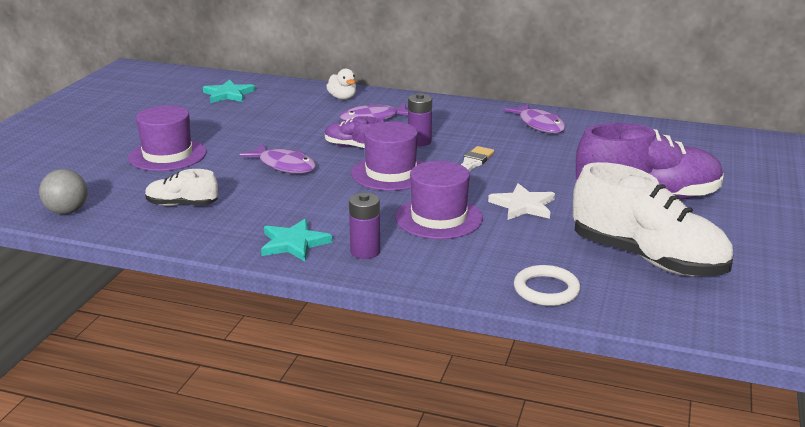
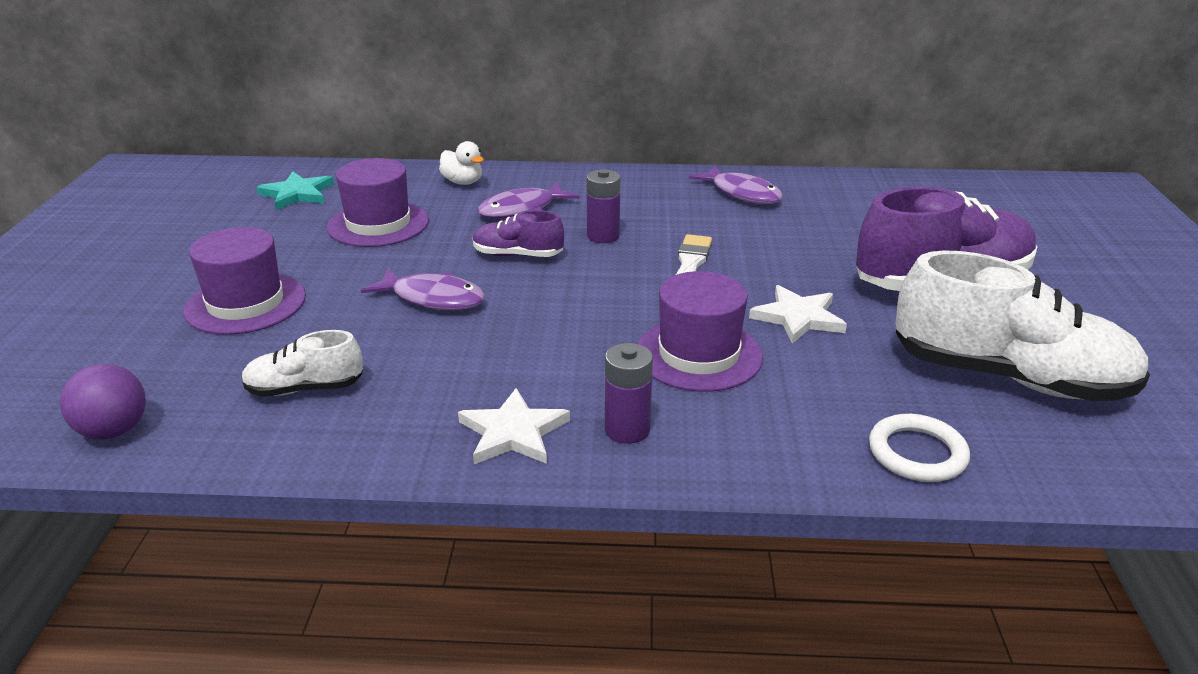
camera: 15 degrees left, 5 degrees up
grey ball [39,169,88,214] -> purple ball [60,364,146,439]
turquoise star [261,219,333,261] -> white star [458,388,570,464]
purple hat [351,121,424,191] -> purple hat moved to [327,158,429,247]

